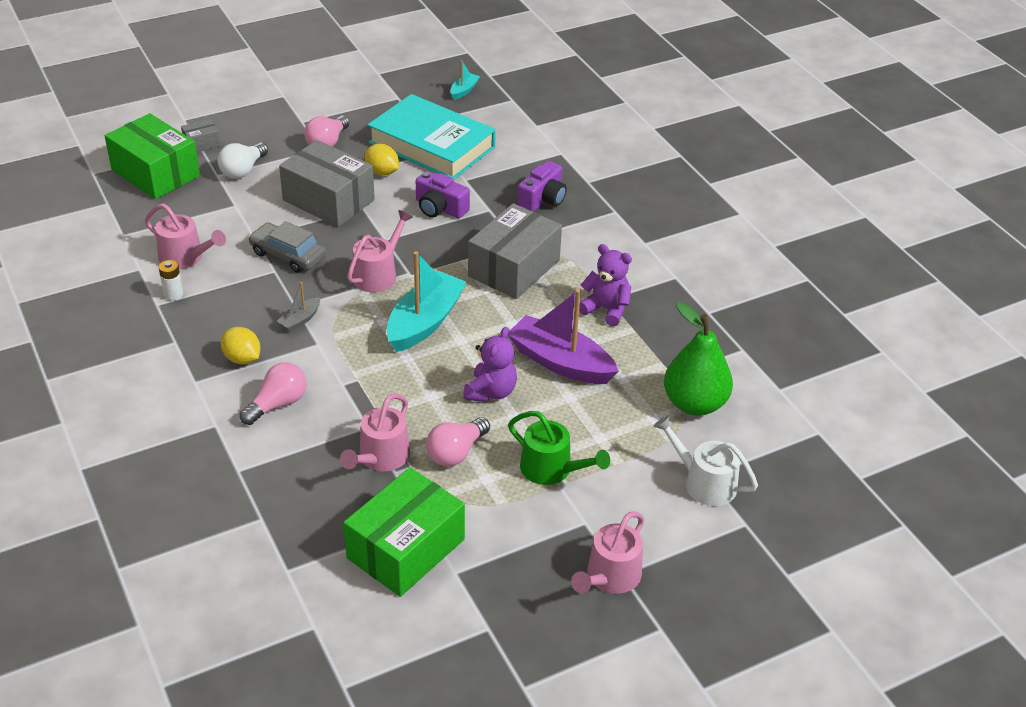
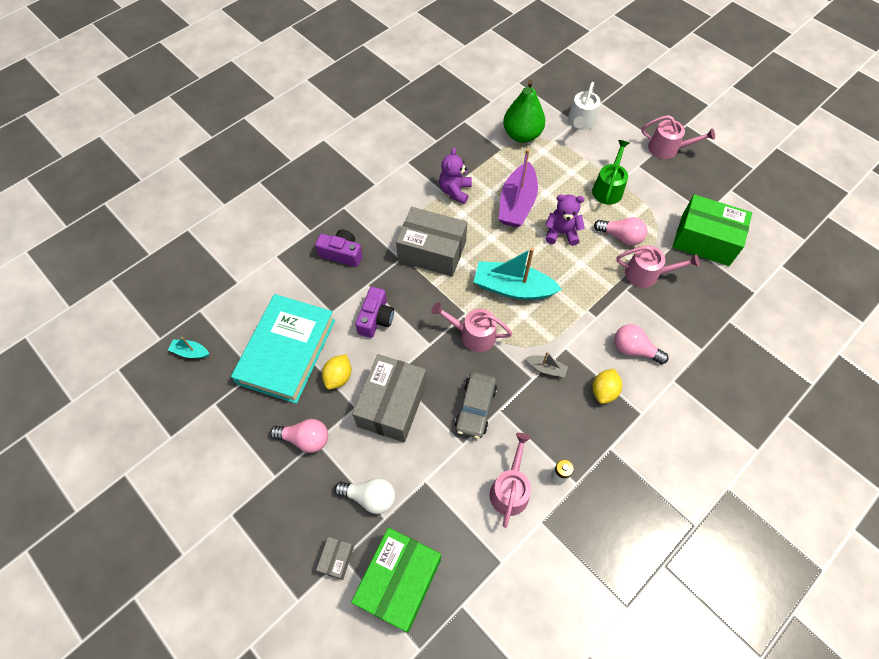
camera: 105 degrees left, 20 degrees up
grey box [181,119,221,152] -> grey box turned 60 degrees clockwise [316,537,354,580]

